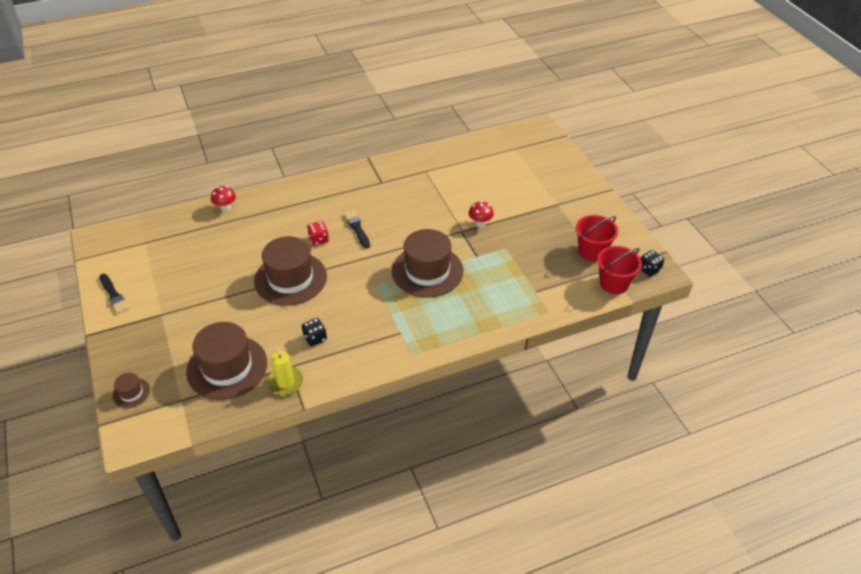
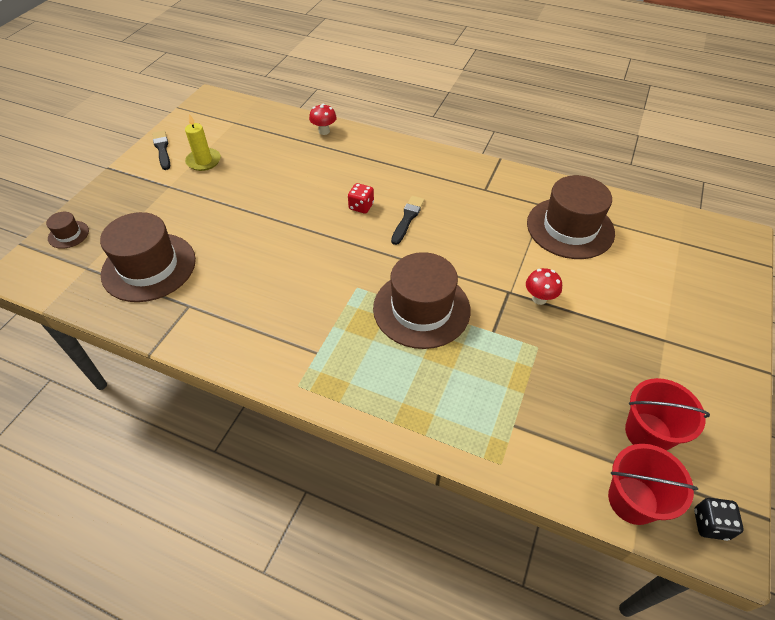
camera: 45 degrees right, 5 degrees up
black brush [99,274,129,314] -> black brush turned 150 degrees clockwise [152,131,170,170]
brown hat [254,236,327,306] -> brown hat moved to [527,175,615,259]
yellow candle [267,348,303,395] -> yellow candle moved to [185,114,221,171]
black dice [302,318,327,347] -> none

